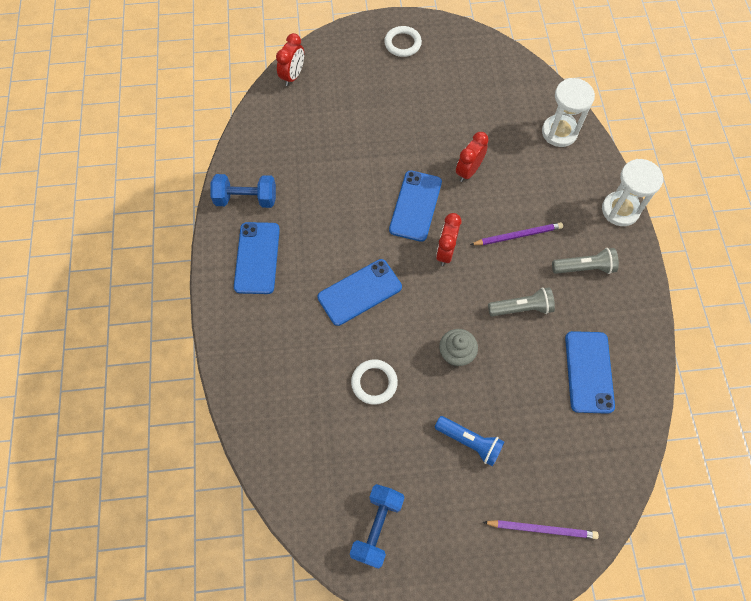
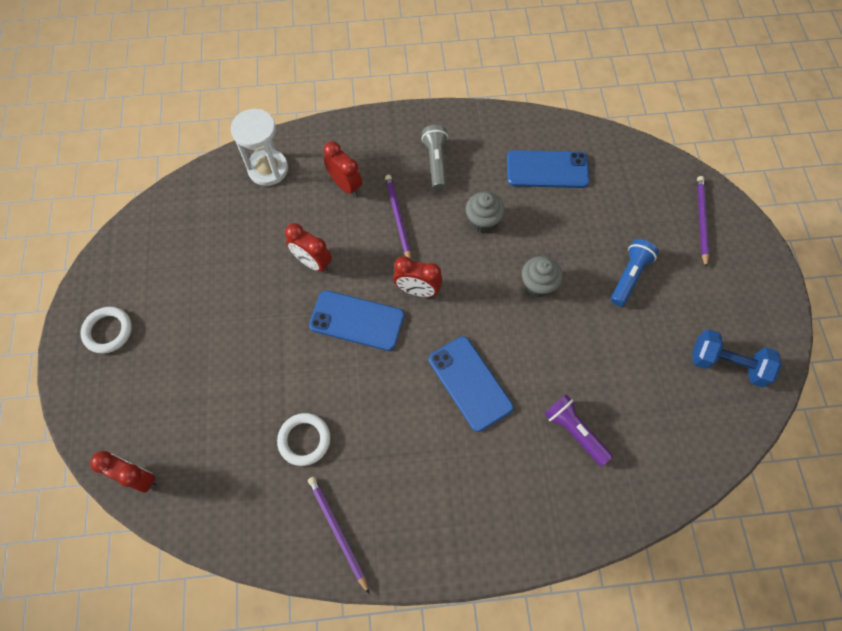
camera: 90 degrees left, 0 degrees up
blue dumbbell [210,174,276,208] -> purple pencil [308,477,369,594]
blue phone [234,222,280,294] -> none
white ring [351,359,398,405] -> white ring moved to [277,413,330,466]
grey flashlight [488,287,555,316] -> grey cupcake [466,192,505,233]
white hourglass [602,159,663,226] -> none
none -> red clock [323,141,362,196]
none -> purple flashlight [544,394,613,466]

